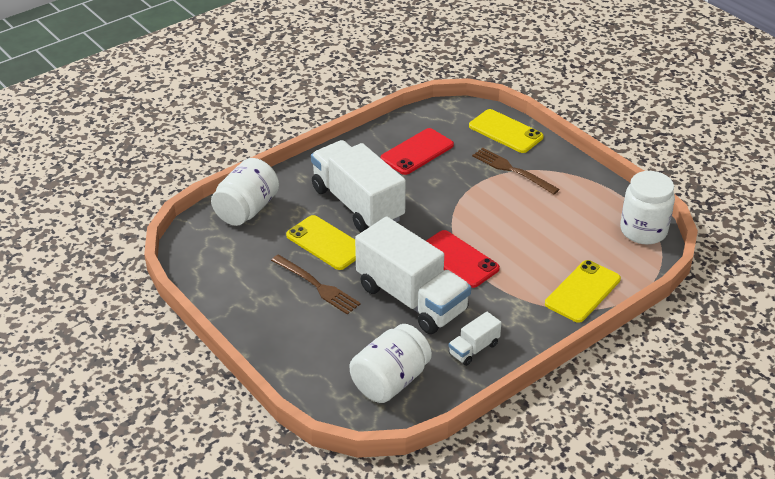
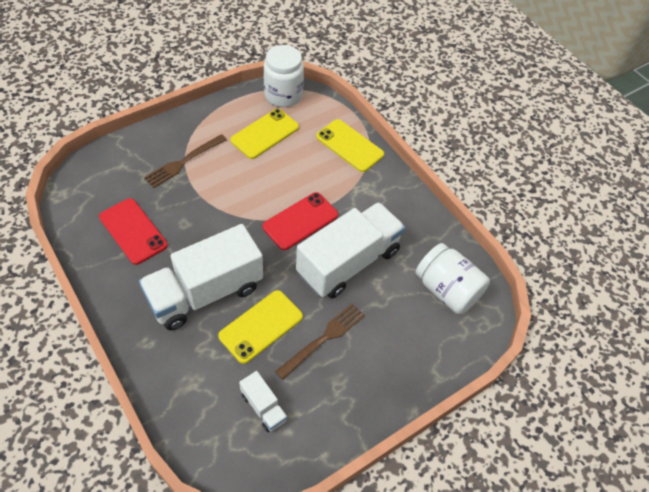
camera: 90 degrees left, 15 degrees up
white jar [211,158,279,226] -> none
white truck [449,312,502,366] -> white truck moved to [239,371,287,432]
yellow phone [469,109,544,153] -> yellow phone moved to [230,109,299,159]

